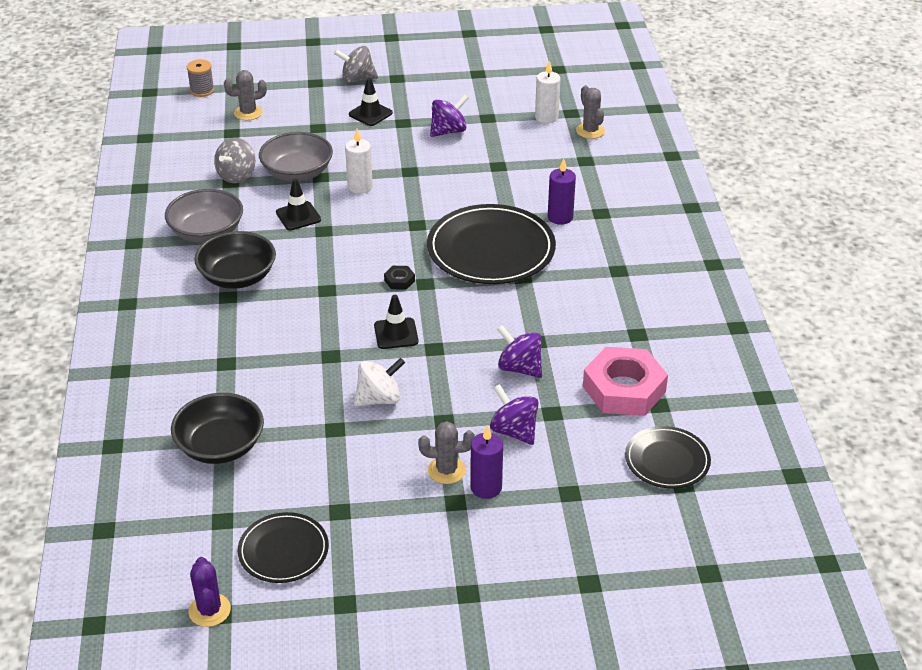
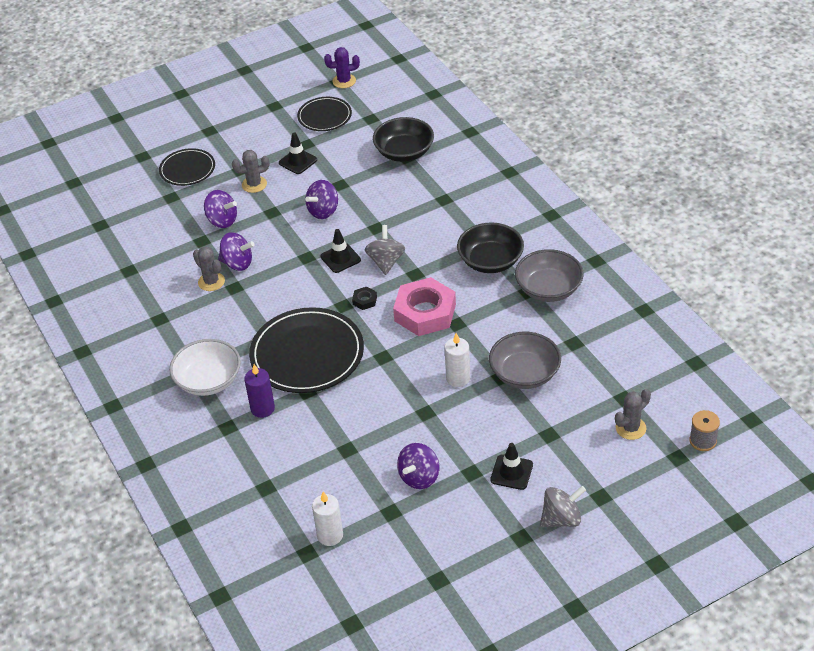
camera: 160 degrees right, 5 degrees up
purple cactus [189,557,231,627] -> purple cactus turned 60 degrees counterclockwise [324,47,360,88]
grey spinning top [214,138,255,183] -> grey spinning top moved to [365,225,405,275]
black traffic cone [276,179,321,230] -> black traffic cone moved to [279,132,317,174]
white spinning top [354,358,405,407] -> purple spinning top [305,180,338,219]
purple candle [470,425,503,499] -> none
grey cactus [576,85,605,139] -> grey cactus moved to [193,246,225,291]
pink nut [583,347,668,416] -> pink nut moved to [393,277,456,336]
black plate [625,426,711,489] -> black plate moved to [159,148,215,186]
none -> white bowl [169,339,241,396]

